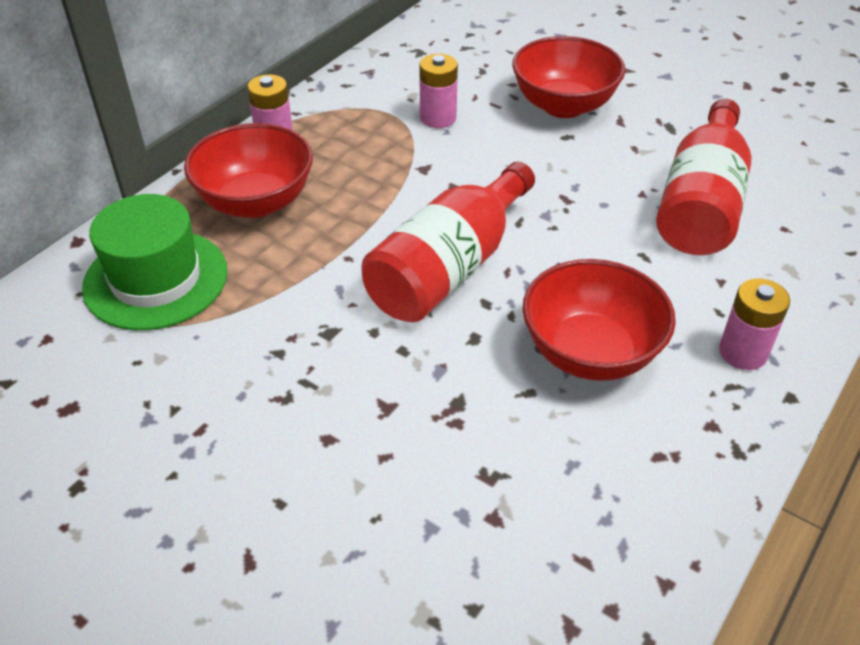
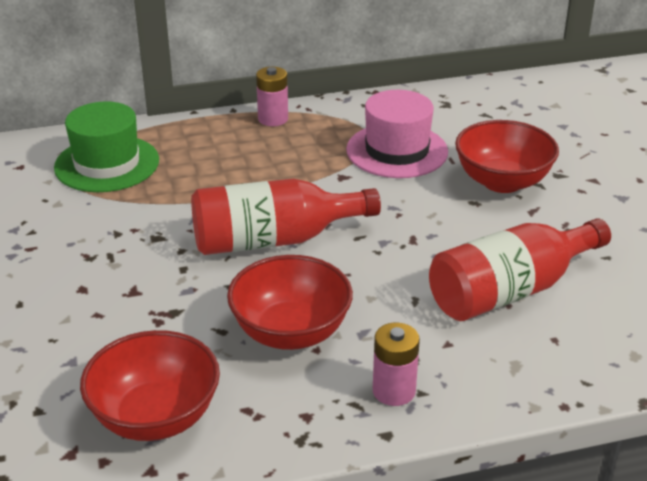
camera: 40 degrees right, 10 degrees down
red bowl [184,123,313,218] -> red bowl moved to [80,330,220,441]
pink battery [419,54,458,128] -> pink hat [346,90,448,178]

